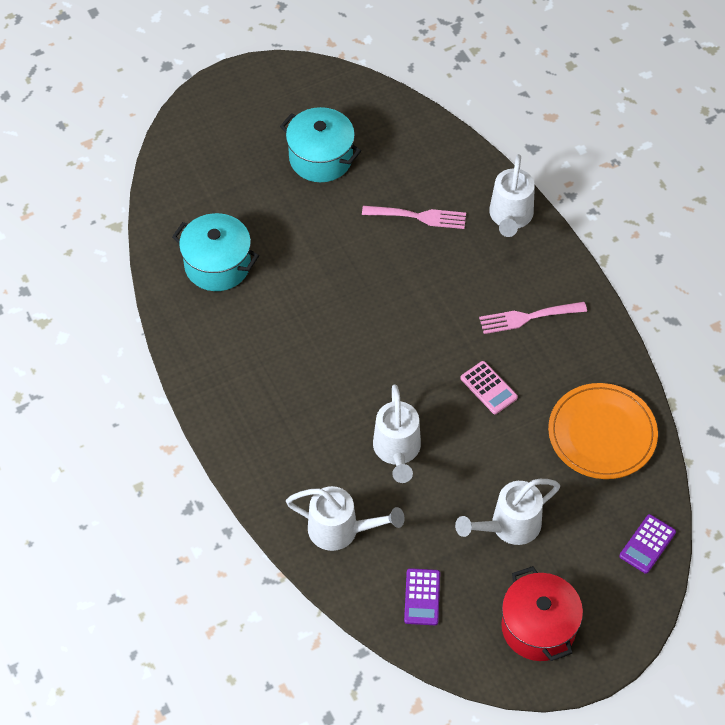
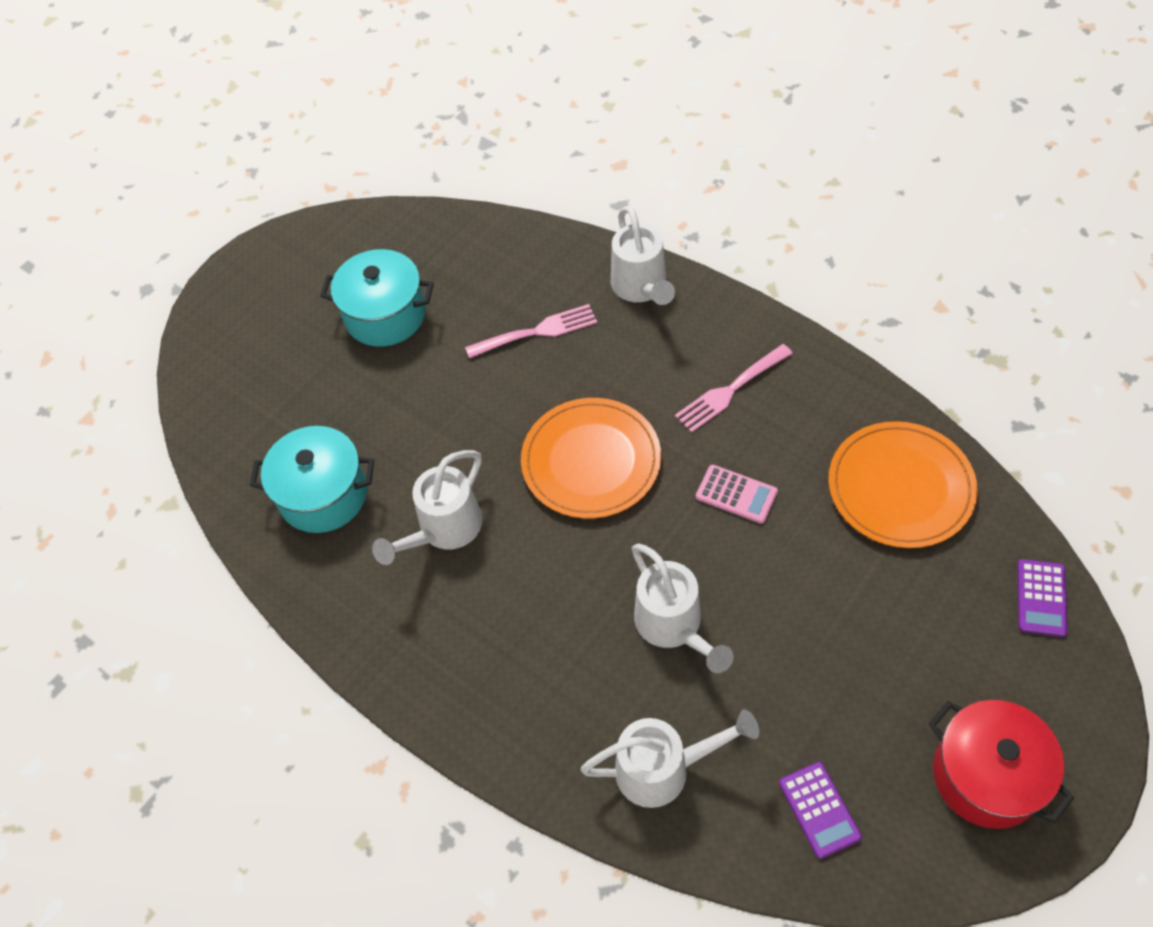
camera: 20 degrees left, 0 degrees up
white watering can [455,479,560,545] -> white watering can moved to [372,450,482,565]
none -> orange plate [521,398,661,519]

